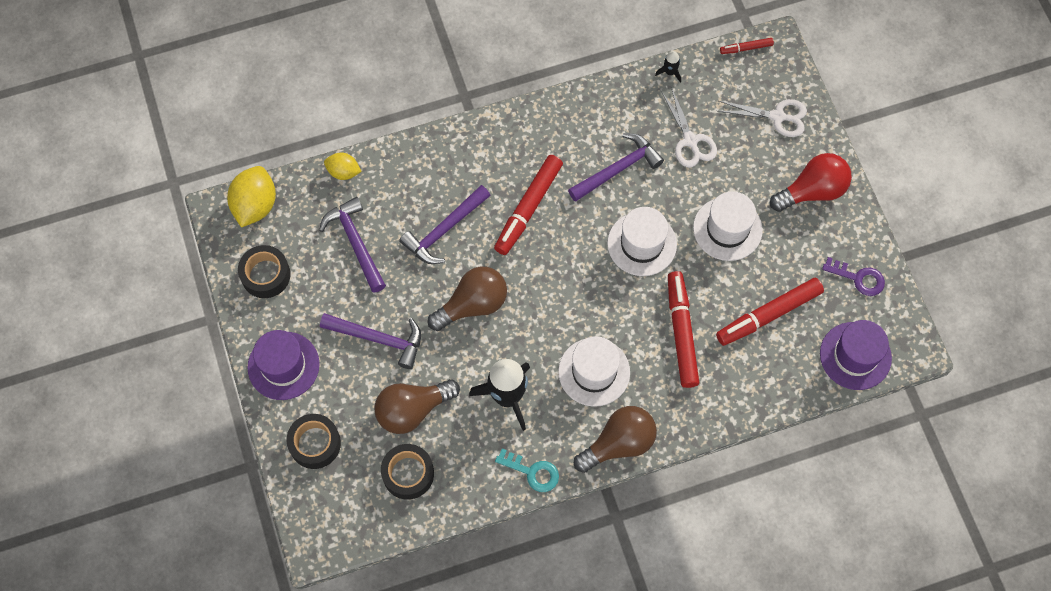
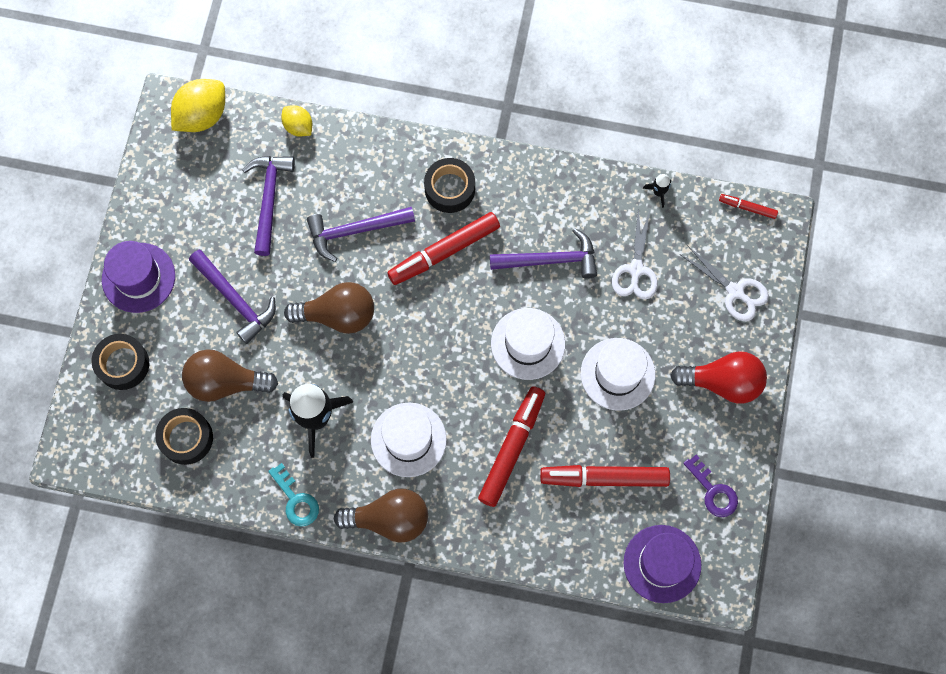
camera: 30 degrees right, 5 degrees up
black tape [238,245,291,298] -> black tape moved to [424,158,475,213]

